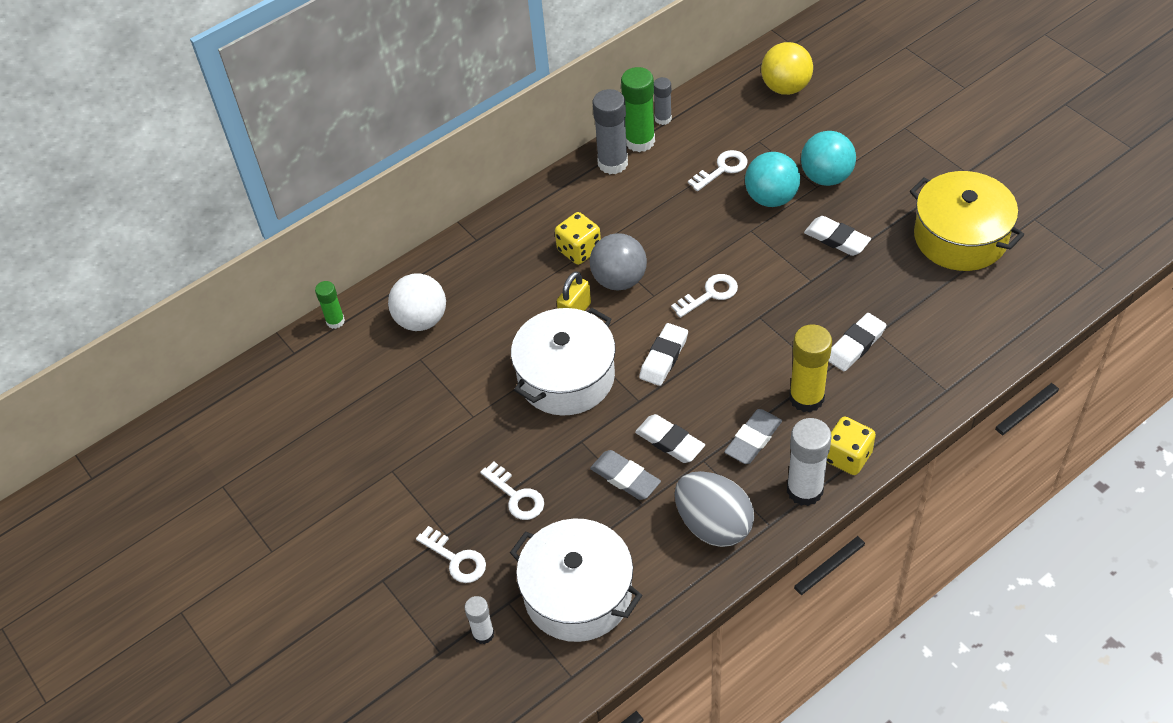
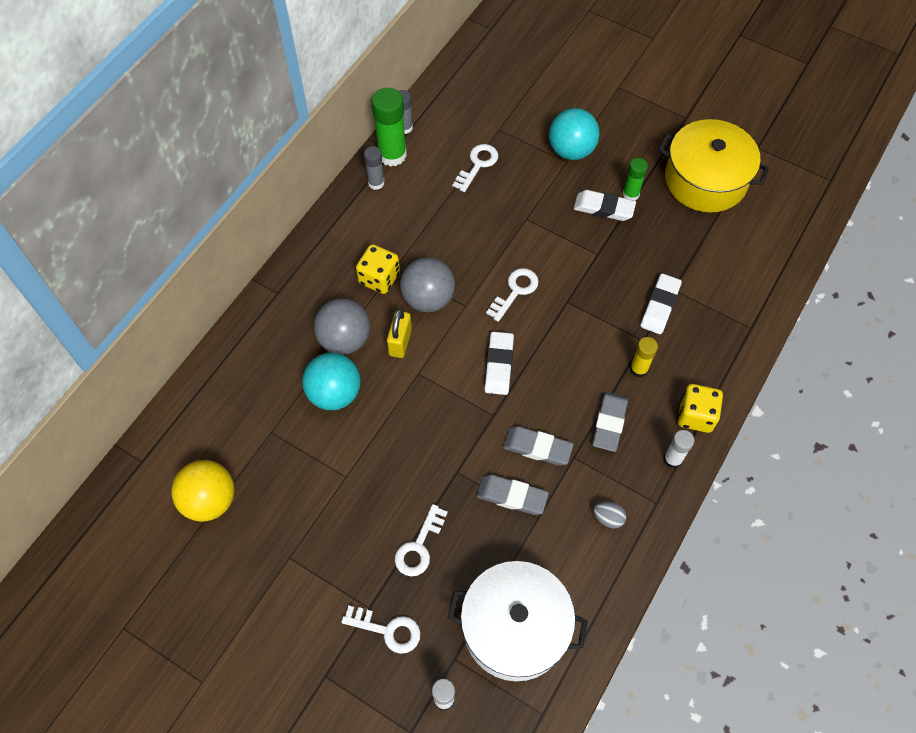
camera: 25 degrees left, 10 degrees up
green glue stick [315,281,345,329] -> green glue stick moved to [623,158,648,201]
white ball [388,274,446,331] -> none
white key [480,462,544,520] -> white key turned 90 degrees clockwise [395,504,448,576]
white pot [511,308,616,416] -> none
grey glue stick [592,89,628,174] -> grey glue stick [364,146,384,190], size x0.57
white eraser [635,414,705,463] -> grey eraser [503,426,574,466]
grey egg [675,471,754,547] -> grey egg [593,502,626,528], size x0.41
turquoise ball [745,152,800,207] -> turquoise ball moved to [302,353,361,410]
yellow ball [761,42,813,95] -> yellow ball moved to [171,460,234,522]
white glue stick [787,418,832,506] -> white glue stick [663,430,695,469], size x0.57
yellow glue stick [789,324,832,412] -> yellow glue stick [630,337,658,378], size x0.57
none -> grey ball [314,298,370,355]

